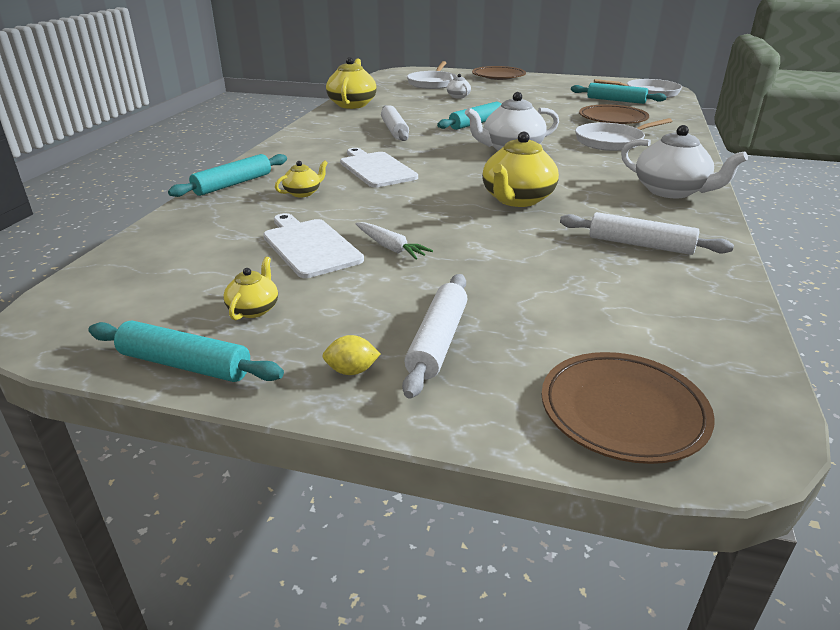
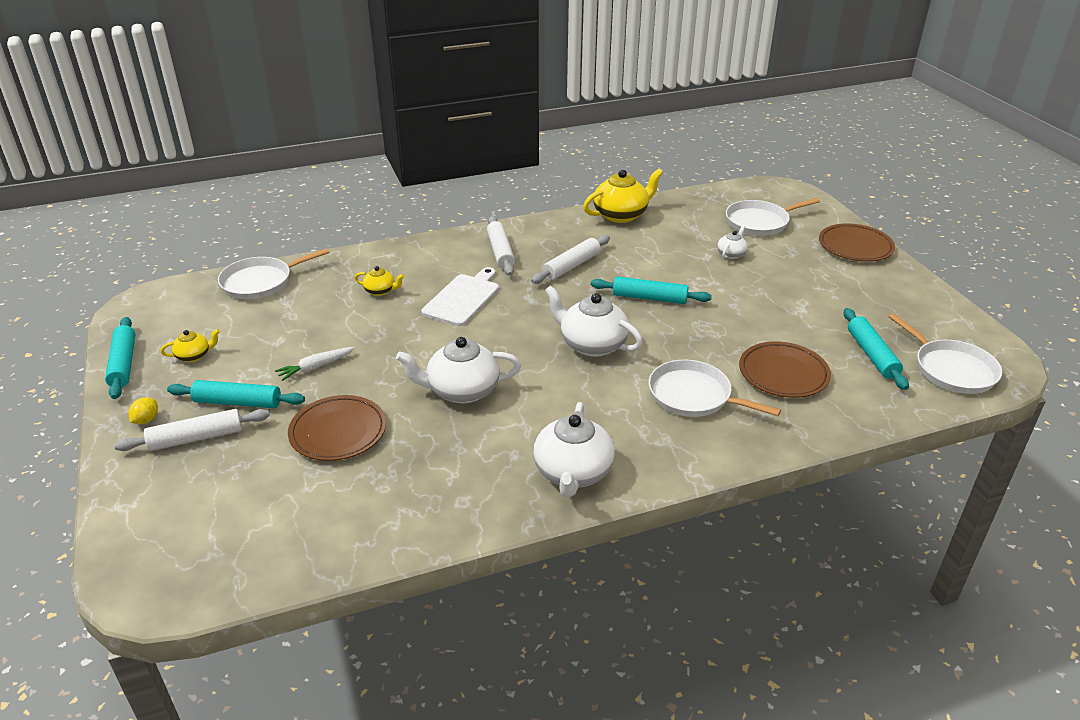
camera: 55 degrees right, 5 degrees up
turquoise rolling pin [168,154,287,197] -> turquoise rolling pin moved to [167,380,305,408]
white cutting board [263,213,364,278] -> none
yellow lemon [322,335,380,375] -> yellow lemon turned 60 degrees clockwise [129,397,158,424]
white carrot [355,222,433,260] -> white carrot turned 45 degrees clockwise [275,347,355,381]
yellow teapot [482,132,559,207] -> white teapot [396,337,521,403]
brown plate [541,352,715,464] -> brown plate moved to [288,395,386,461]
white rolling pin [560,212,734,255] -> white rolling pin moved to [487,216,515,276]
none -> white pan [218,248,329,299]

